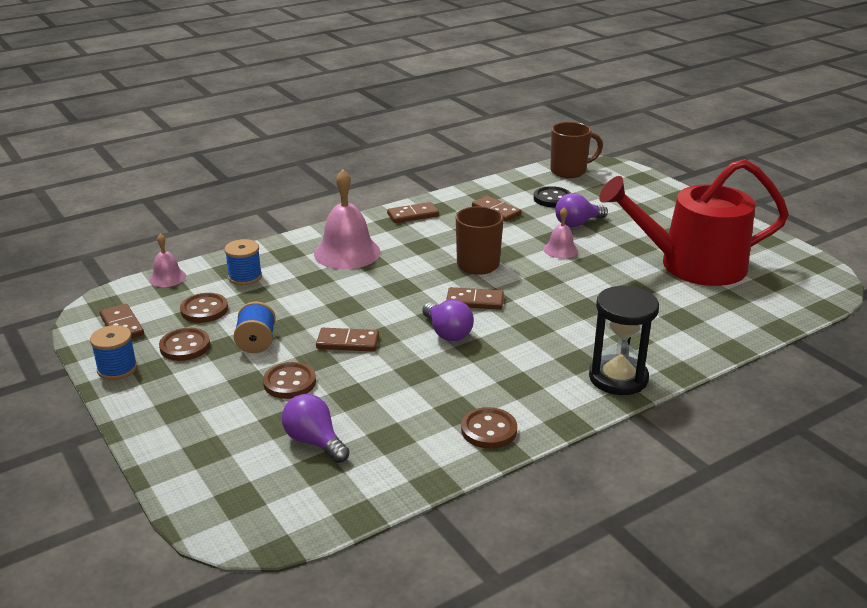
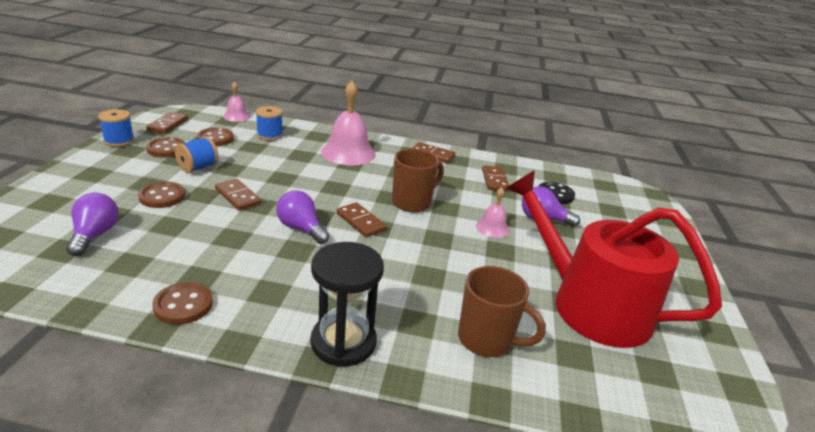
camera: 40 degrees right, 0 degrees up
purple light bulb [422,300,474,341] -> purple light bulb turned 120 degrees clockwise [276,190,329,244]
brown mug [550,122,603,178] -> brown mug moved to [458,266,546,357]

